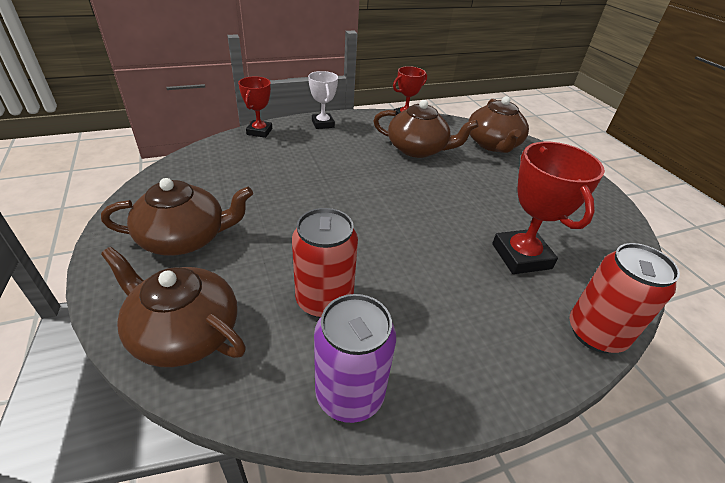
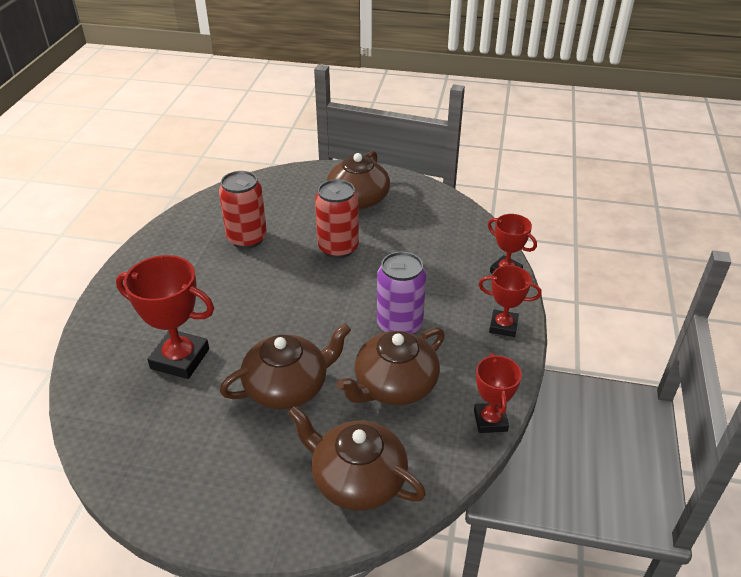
camera: 125 degrees right, 0 degrees up
brown teapot [101,247,246,367] -> brown teapot moved to [220,323,351,409]
white trophy [308,71,338,129] -> red trophy [478,265,542,337]
purple can [314,294,396,423] -> purple can moved to [377,252,426,334]
red can [570,243,680,353] -> red can moved to [315,179,359,258]

